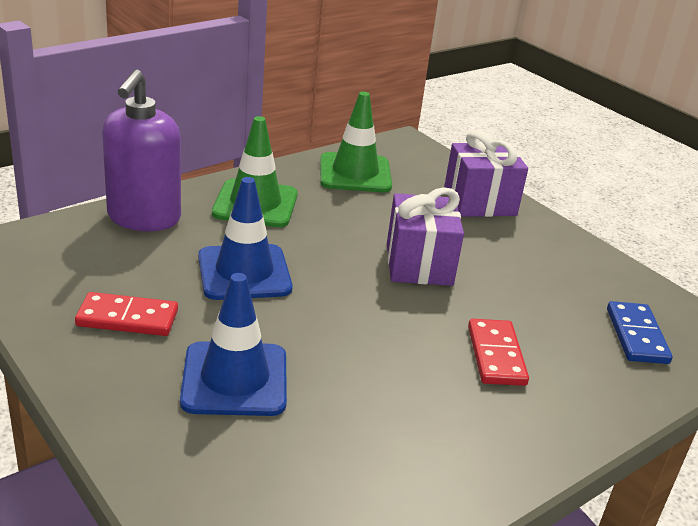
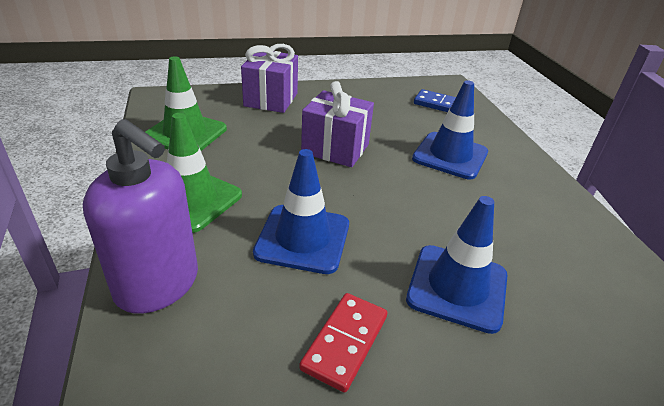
camera: 65 degrees left, 5 degrees up
red domino [468,319,529,386] -> blue traffic cone [412,81,488,179]

